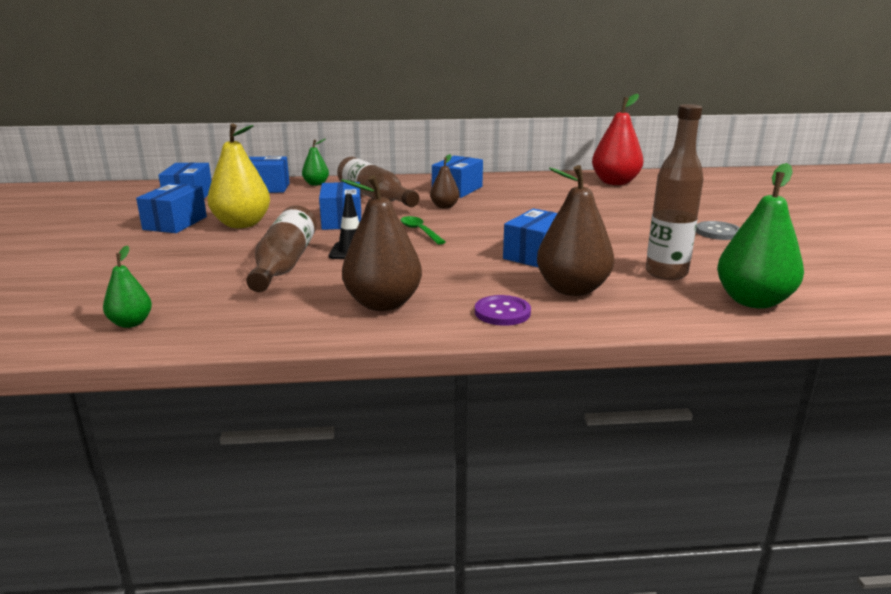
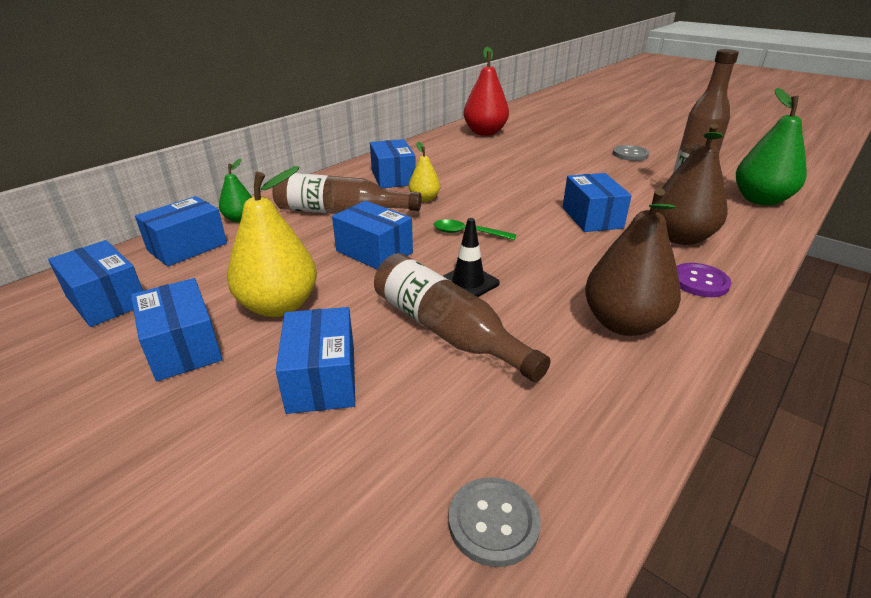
camera: 45 degrees left, 10 degrees up
green pear [103,246,152,328] -> grey button [449,477,541,567]
brown pear [430,154,460,209] -> yellow pear [409,142,440,202]
none -> blue box [276,307,355,414]

